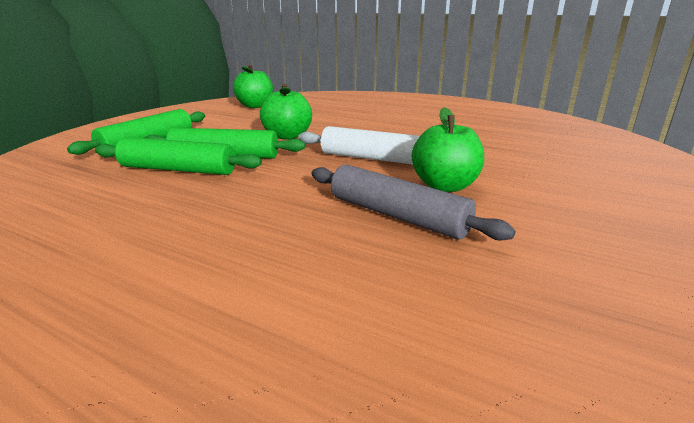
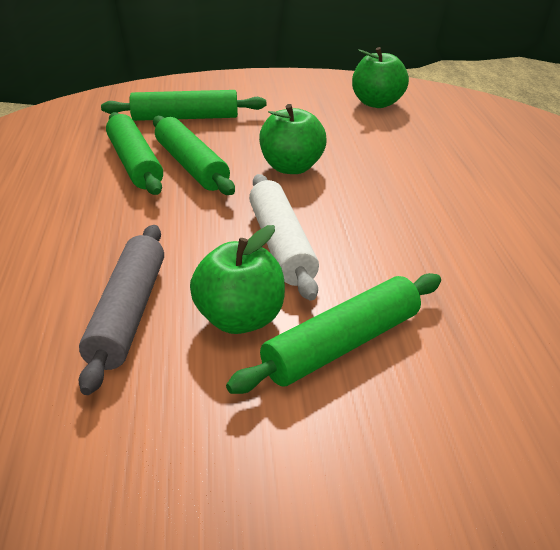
camera: 55 degrees right, 10 degrees up
none -> green rolling pin [226,273,441,394]

